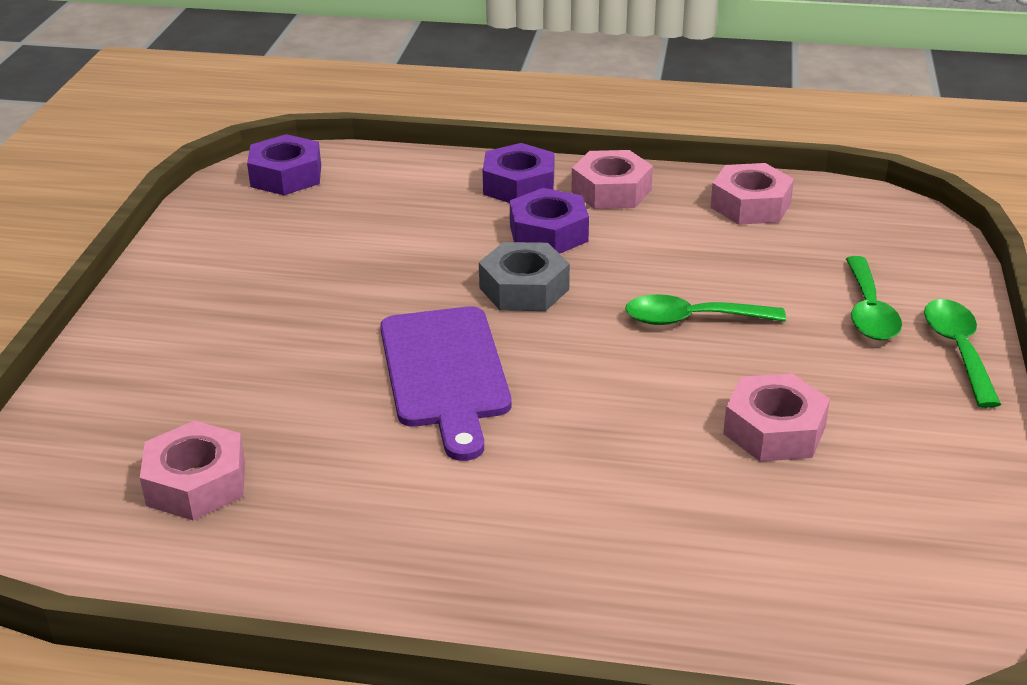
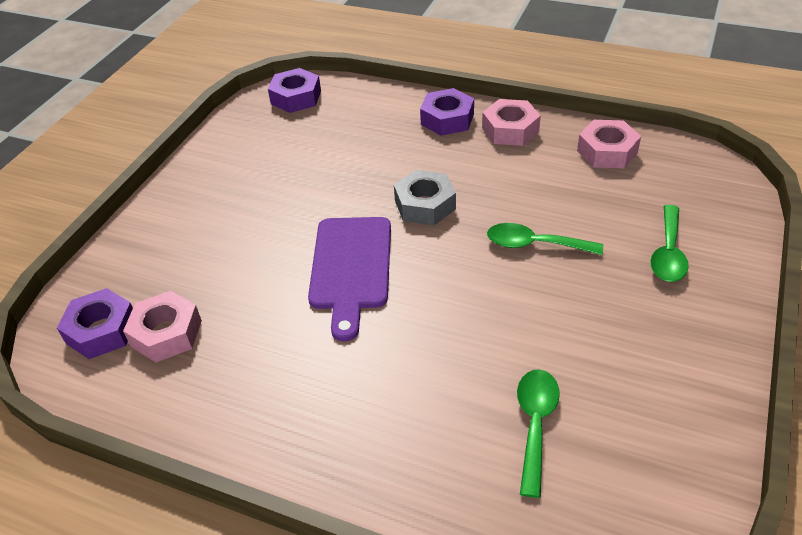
camera: 15 degrees right, 10 degrees up
purple nut [510,188,589,254] -> purple nut moved to [57,288,133,359]
pink nut [723,373,830,462] -> none
green spoon [924,299,1001,408] -> green spoon moved to [517,369,560,498]

